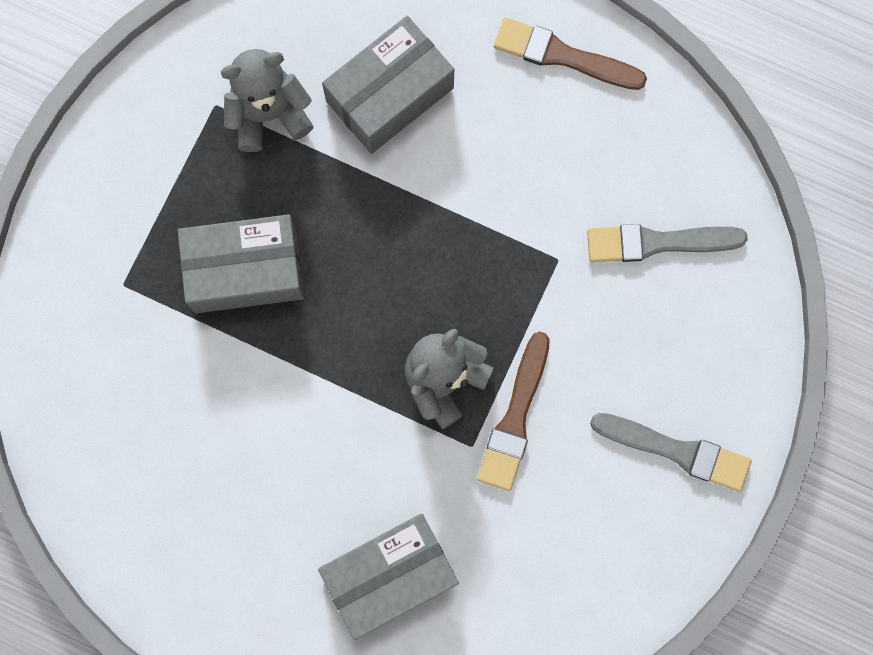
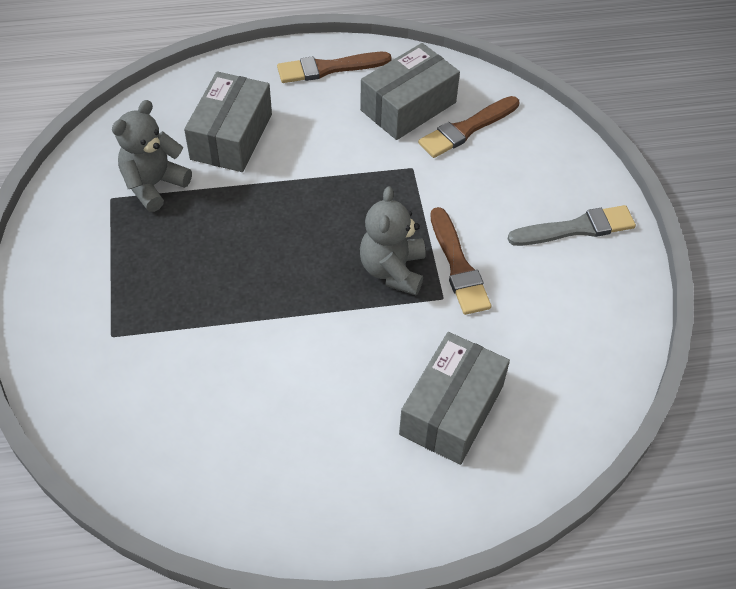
camera: 35 degrees left, 25 degrees down
grey box [178,214,304,313] -> grey box moved to [360,43,460,140]
grey brush [587,224,748,262] -> brown brush [418,96,519,158]

